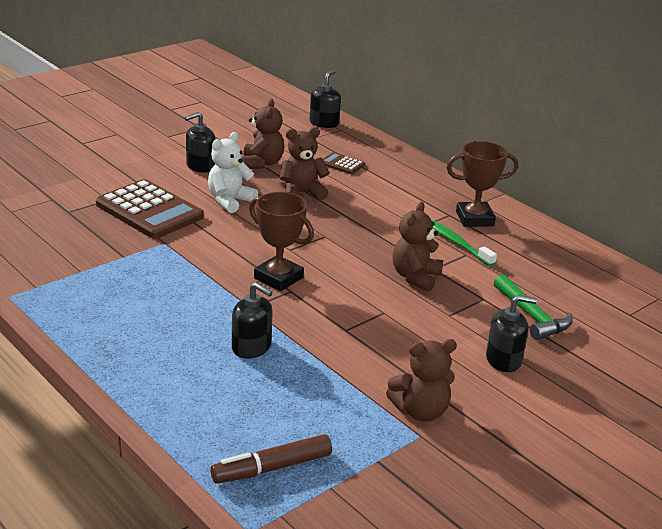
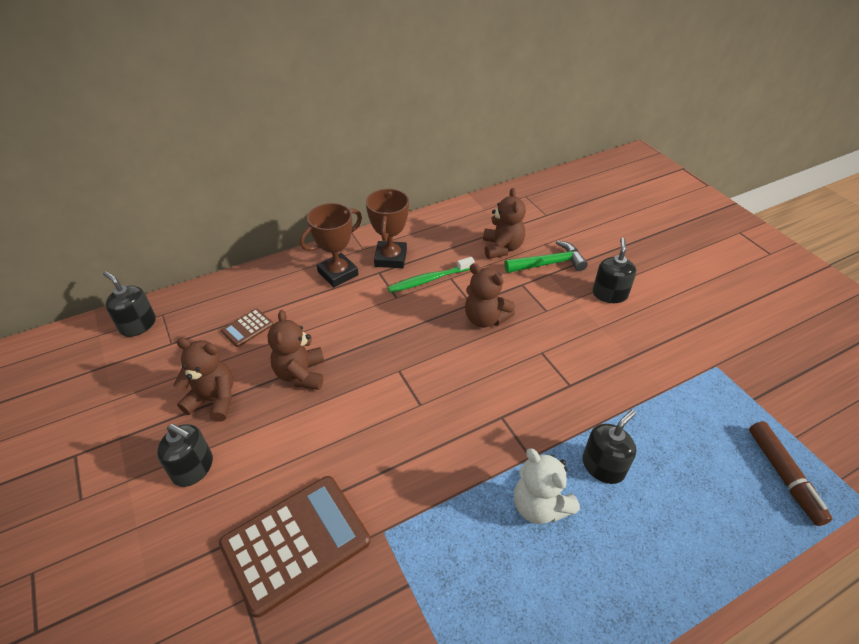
camera: 75 degrees left, 15 degrees up
black soap dispenser [185,112,215,173] -> black soap dispenser turned 45 degrees counterclockwise [157,424,213,487]
white teddy bear [208,132,258,213] -> white teddy bear moved to [514,448,580,524]
brown trophy [249,192,314,291] -> brown trophy moved to [300,203,362,287]
brown teddy bear [386,339,457,422] -> brown teddy bear moved to [483,188,526,259]

